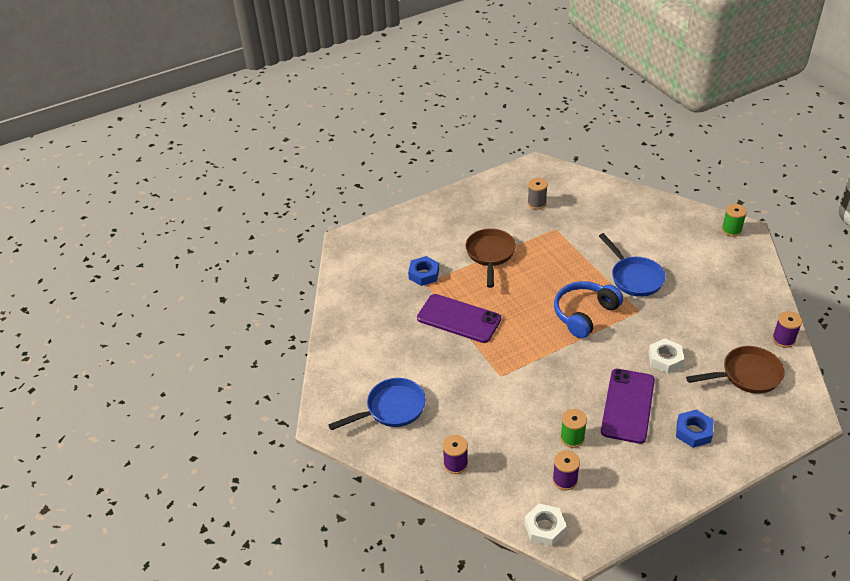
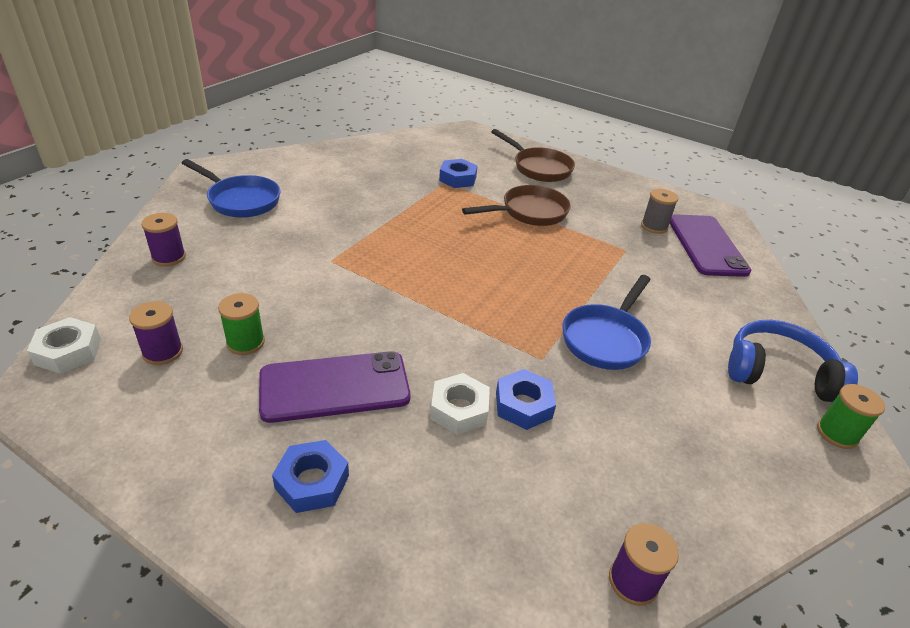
camera: 55 degrees right, 5 degrees down
purple phone [417,294,501,343] -> purple phone moved to [669,214,751,277]
blue headphones [554,281,623,339] -> blue headphones moved to [728,320,858,403]
brown pan [686,346,785,394] -> brown pan moved to [491,129,575,182]
none -> blue nut [496,369,556,430]

